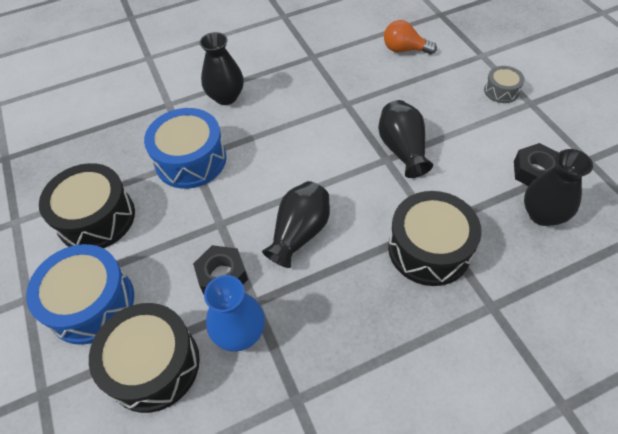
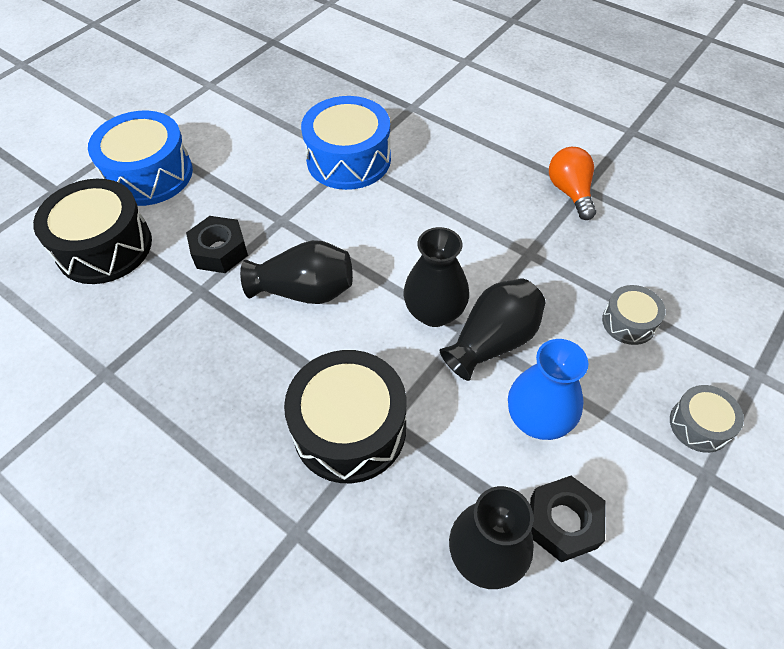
camera: 60 degrees right, 0 degrees up
black drum [39,163,135,248] -> none
black vase [200,32,244,105] -> black vase moved to [403,227,469,327]
blue vase [204,275,265,352] -> blue vase moved to [508,339,588,440]
orange light bulb [384,20,437,54] -> orange light bulb moved to [549,147,596,220]
none -> grey drum [602,285,666,345]

